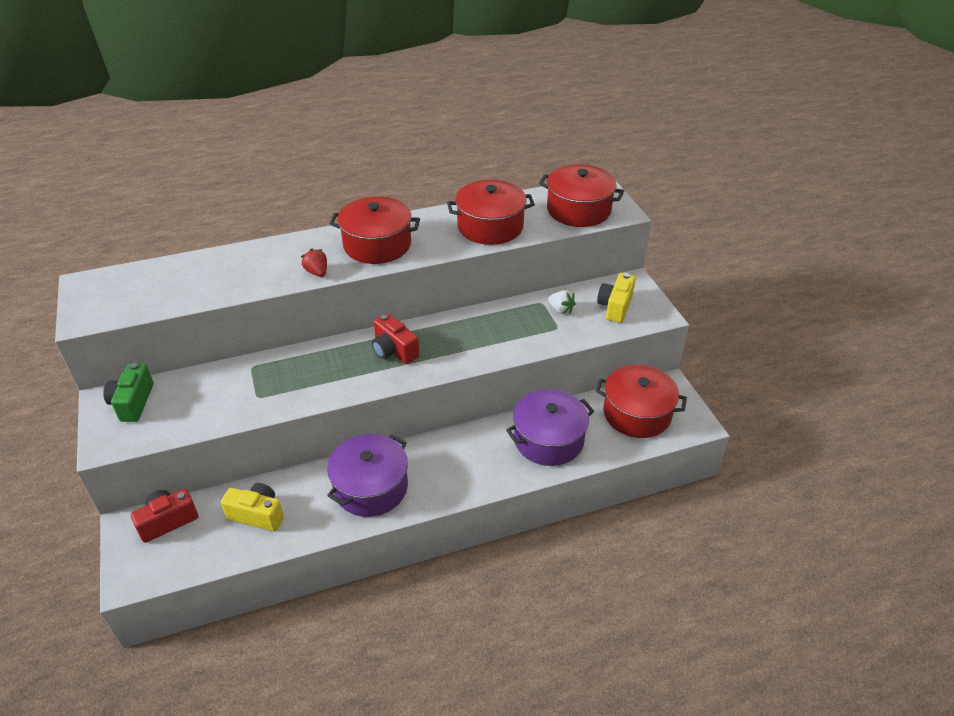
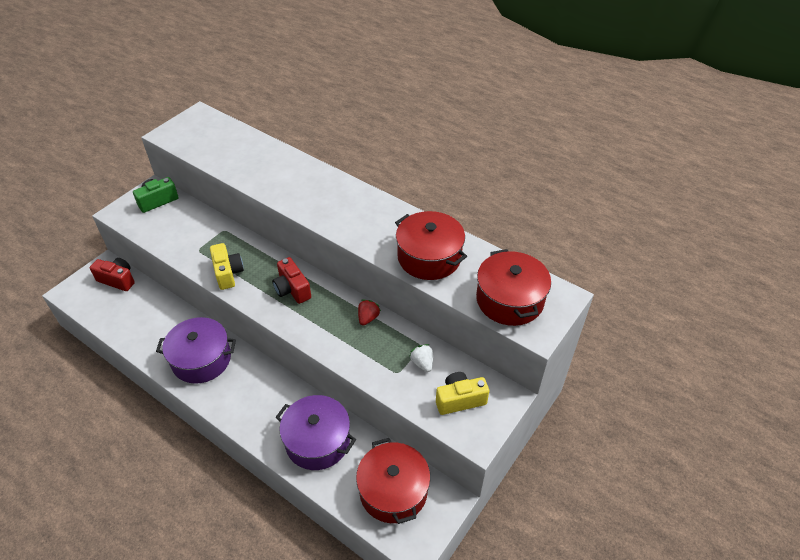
camera: 55 degrees right, 5 degrees up
yellow camera [221,483,284,531] -> yellow camera moved to [210,243,244,290]
red strawberry [301,248,327,277] -> red strawberry moved to [358,300,381,326]
red pot [330,196,420,264] -> none
red camera [372,313,419,364] -> red camera turned 45 degrees counterclockwise [272,257,311,304]
white strawberry [548,290,576,314] -> white strawberry turned 150 degrees clockwise [410,344,433,372]

